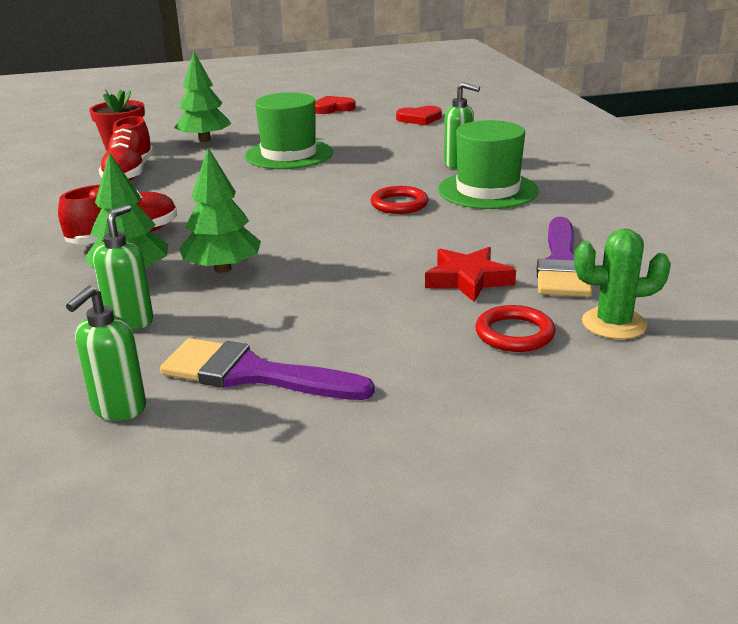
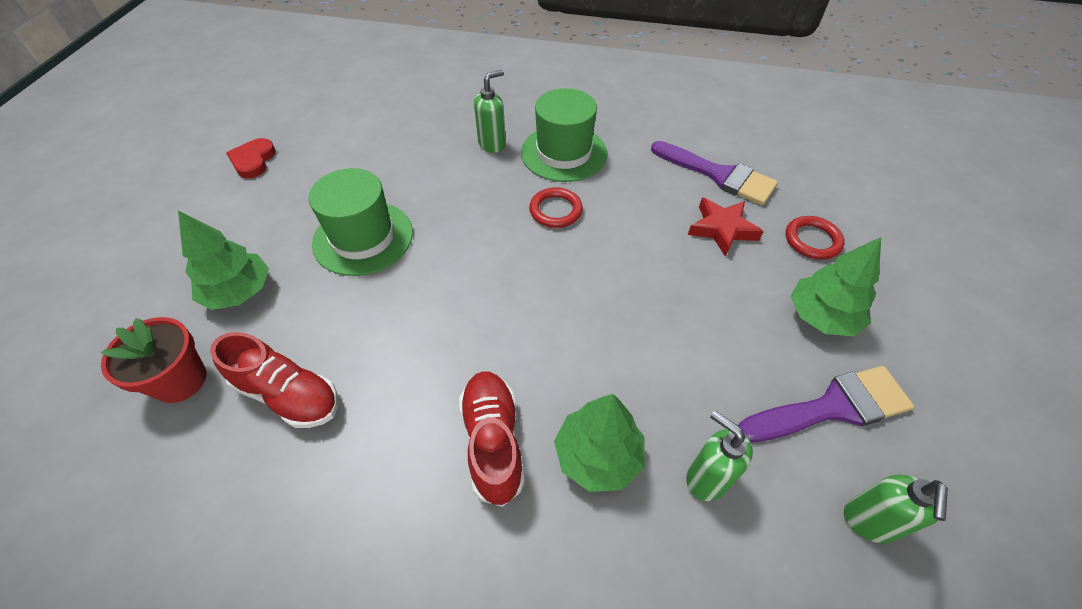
camera: 65 degrees left, 25 degrees up
green soap dispenser [66,286,146,421] -> green soap dispenser turned 60 degrees clockwise [844,474,948,544]
purple brush [160,338,375,400] -> purple brush turned 150 degrees counterclockwise [738,366,914,442]
green tree [179,148,261,273] -> green tree moved to [791,237,881,336]
red heart [396,106,442,125] -> none
green cactus [574,229,671,339] -> none

